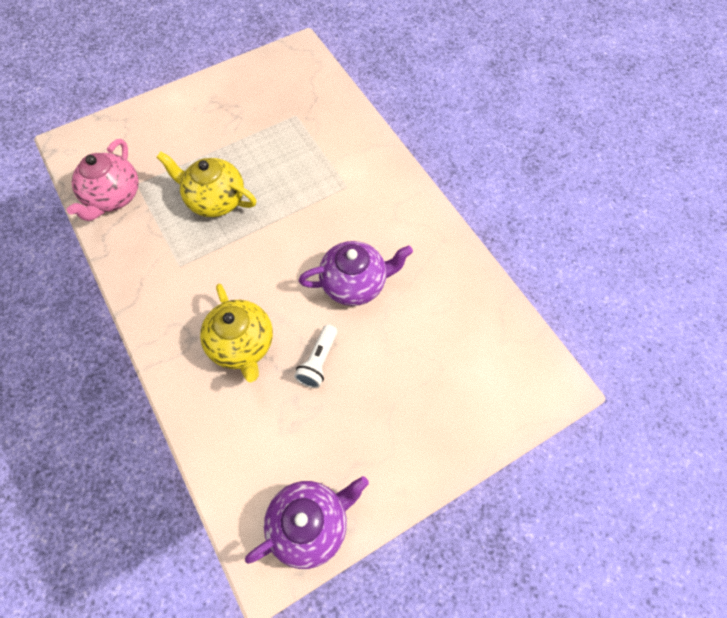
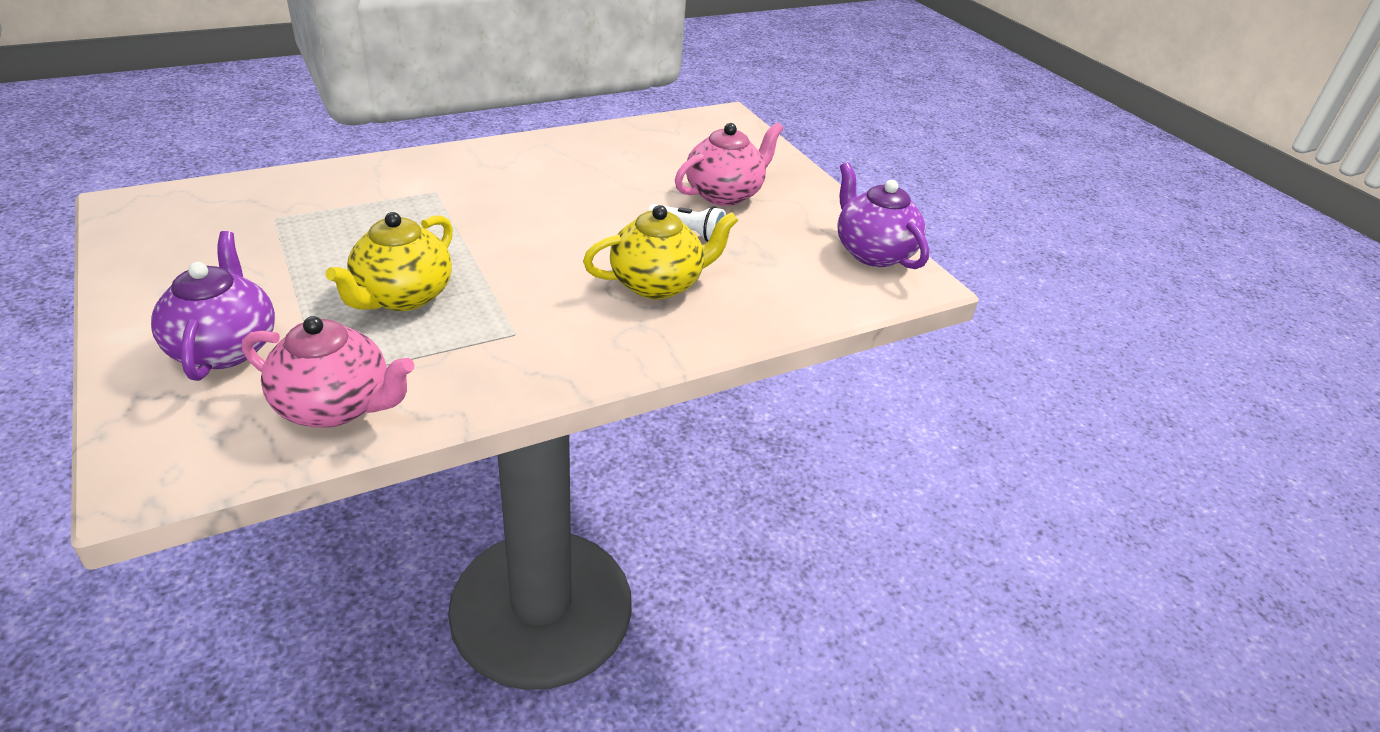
camera: 90 degrees left, 25 degrees down
purple teapot [299,241,413,306] -> purple teapot moved to [151,231,275,381]
none -> pink teapot [675,122,783,206]

